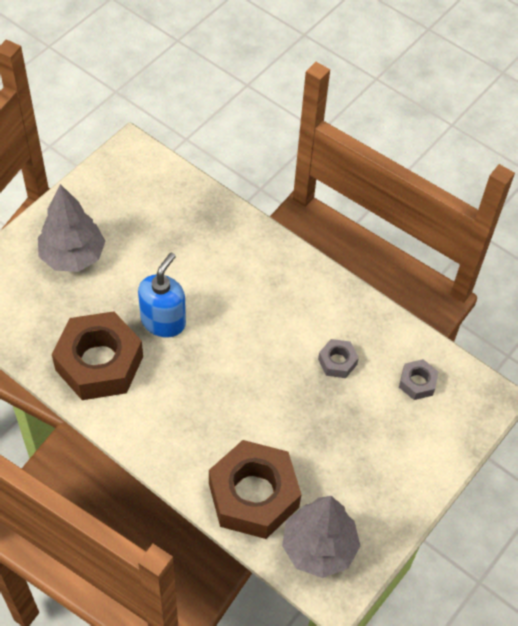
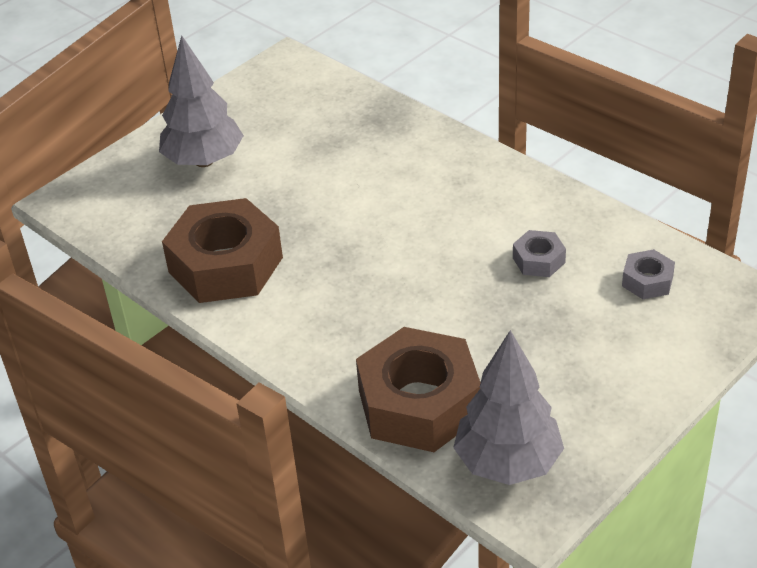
camera: 10 degrees right, 15 degrees down
blue soap dispenser [138,253,186,338] -> none

